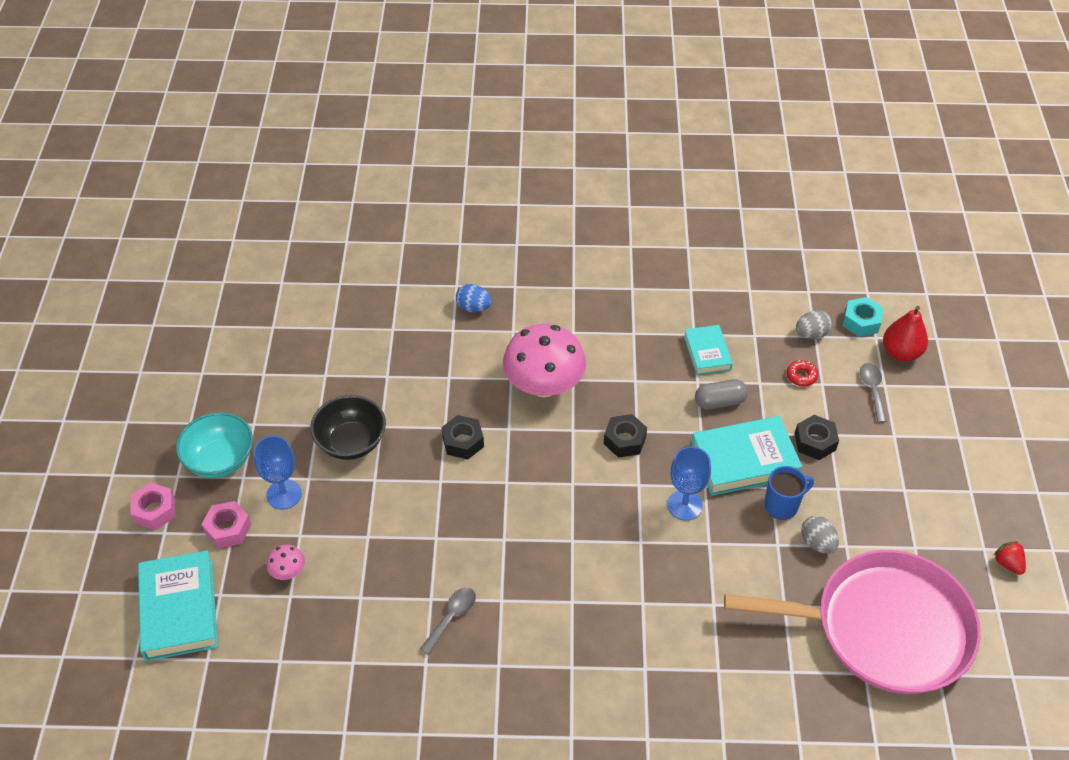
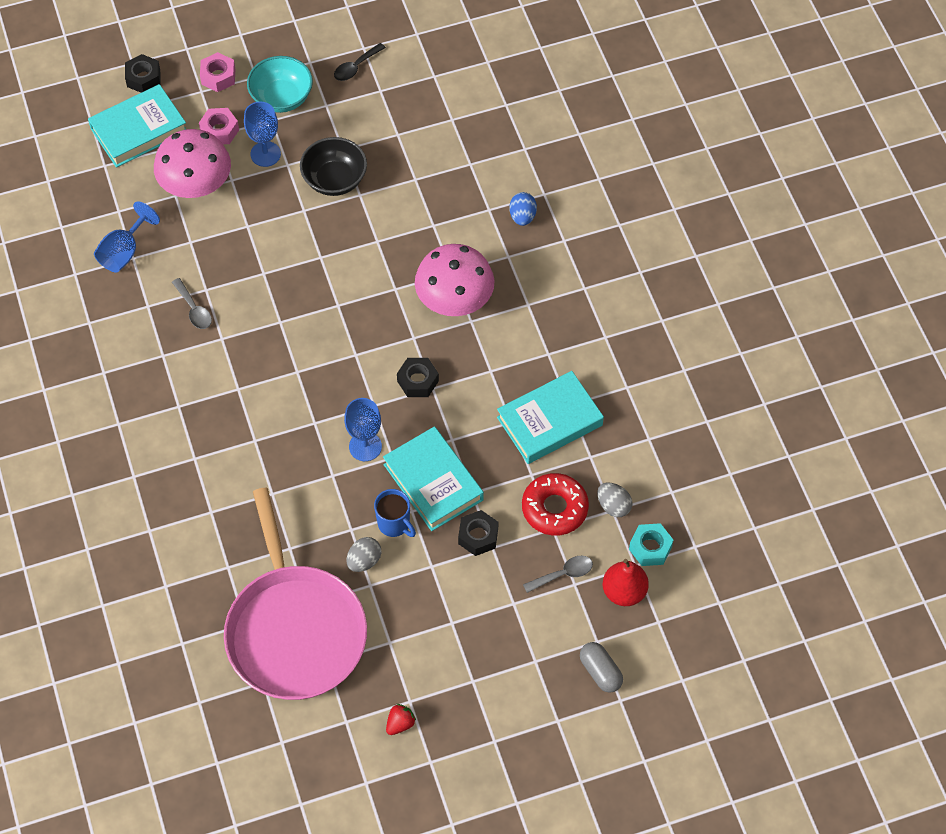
camera: 70 degrees right, 10 degrees up
pink mushroom [266,544,305,580] -> pink mushroom [154,129,231,198], size x2.40
grey spoon [420,587,476,655] -> grey spoon turned 45 degrees clockwise [172,278,212,329]
black nut [441,415,484,459] -> black nut moved to [125,54,160,93]
turquoise book [684,325,733,375] -> turquoise book [497,371,604,464], size x1.68
grey capsule [695,379,748,410] -> grey capsule moved to [580,642,623,693]
red donut [787,360,818,386] -> red donut [522,473,589,536], size x2.10
none -> blue goblet [94,201,160,272]
none -> black spoon [334,43,386,81]

